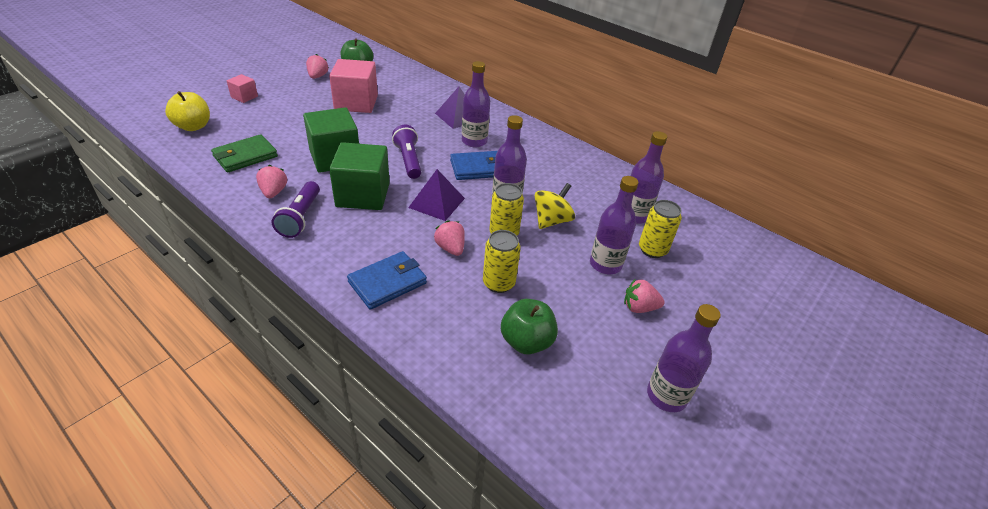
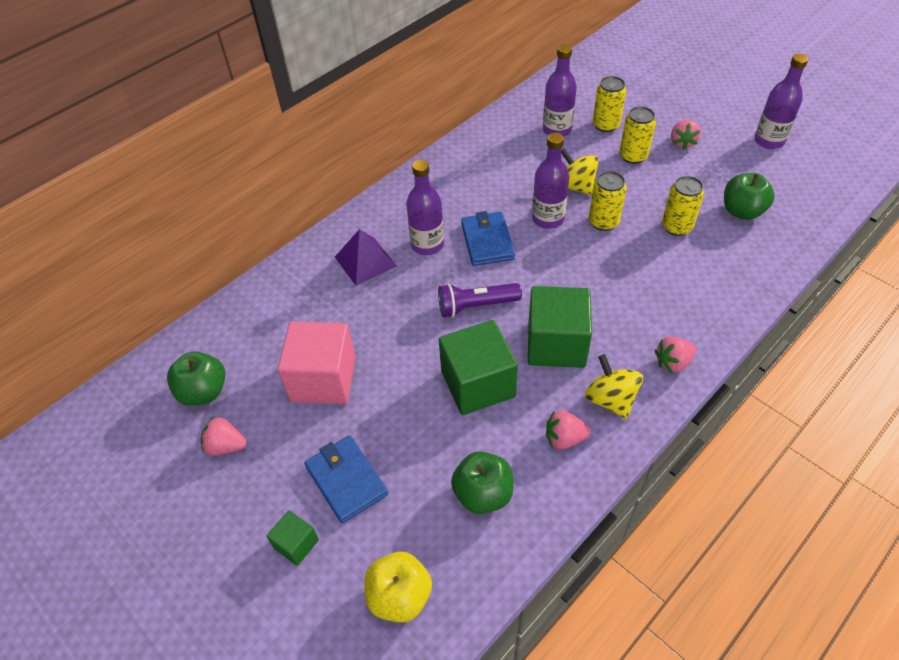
camera: 80 degrees left, 10 degrees up
green wallet [211,134,278,173] -> green apple [451,451,513,514]
pink cube [227,74,258,103] -> green cube [266,510,319,566]
purple flashlight [272,181,320,238] -> yellow spinning top [585,354,643,419]
blue wallet [347,251,427,310] -> blue wallet moved to [304,435,388,523]
purple pyramid [408,169,465,221] -> none
pink strawberry [434,220,465,256] -> pink strawberry moved to [655,337,697,373]
purple bottle [590,176,639,274] -> yellow can [620,106,656,164]

